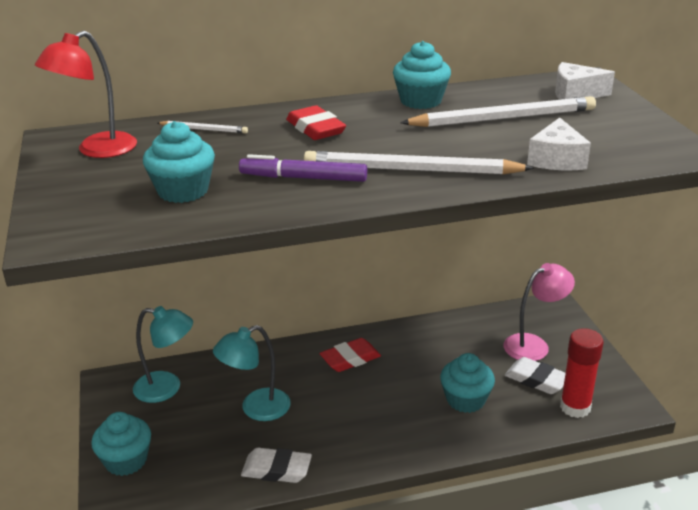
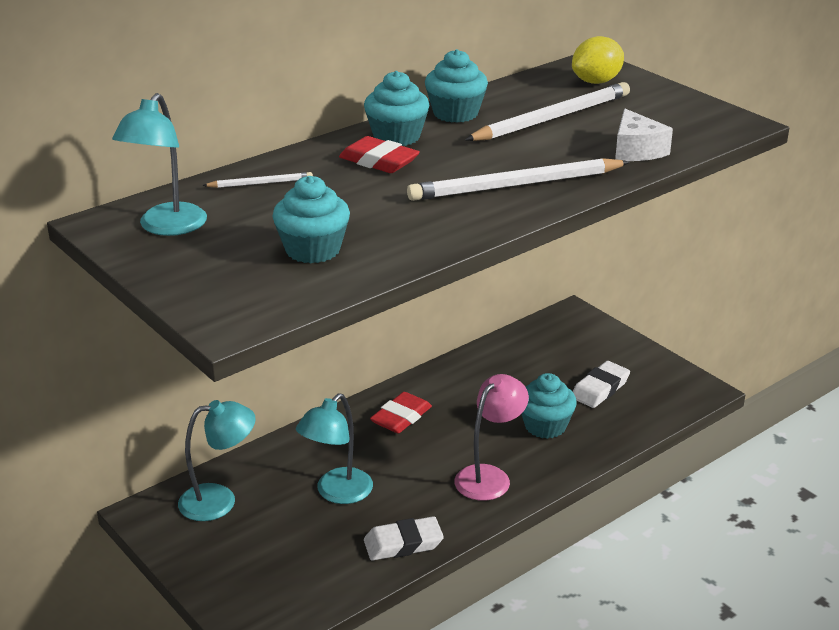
camera: 25 degrees left, 0 degrees up
red lamp [35,31,137,158] -> turquoise lamp [112,93,207,236]
turquoise cupcake [91,412,151,476] -> turquoise cupcake moved to [364,71,429,146]
purple marker [239,154,367,182] -> none
pink lamp [503,263,575,361] -> pink lamp moved to [454,374,529,501]
white eraser [505,357,566,394] -> white eraser turned 60 degrees counterclockwise [572,361,630,408]
white cheese [555,62,615,100] -> yellow lemon [572,36,624,84]
red glue stick [560,328,604,418] -> none

